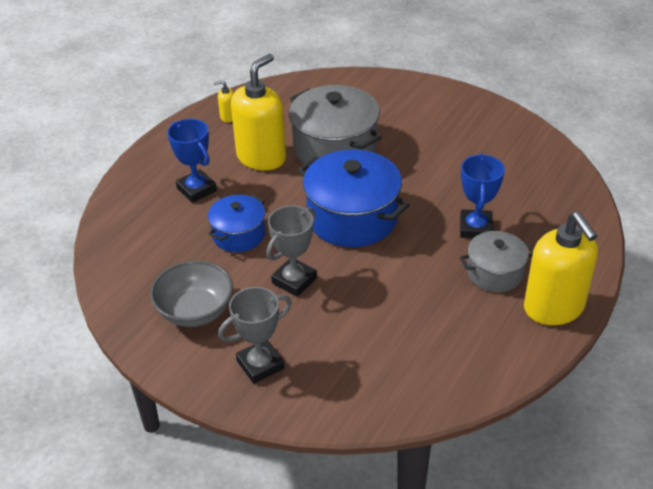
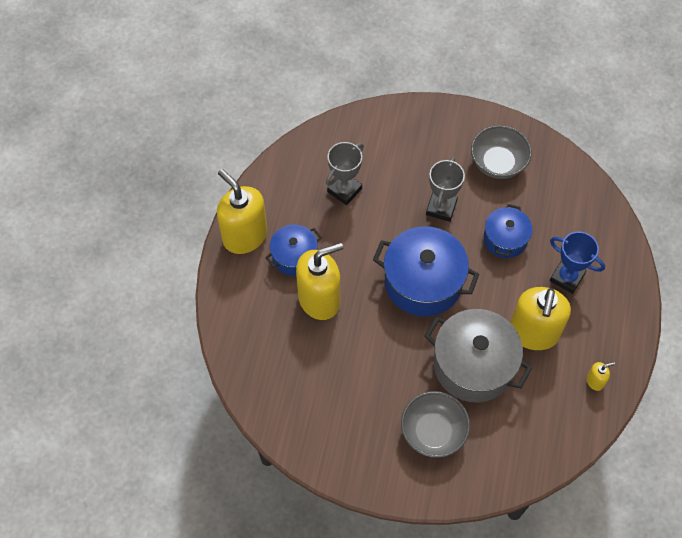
camera: 160 degrees right, 20 degrees up
grey trophy [218,287,292,384] -> grey trophy moved to [326,142,364,205]
blue trophy [460,154,505,238] -> yellow soap dispenser [296,242,343,320]
grey pot [460,231,533,292] -> blue pot [265,224,322,276]
none -> grey bowl [401,391,470,458]

